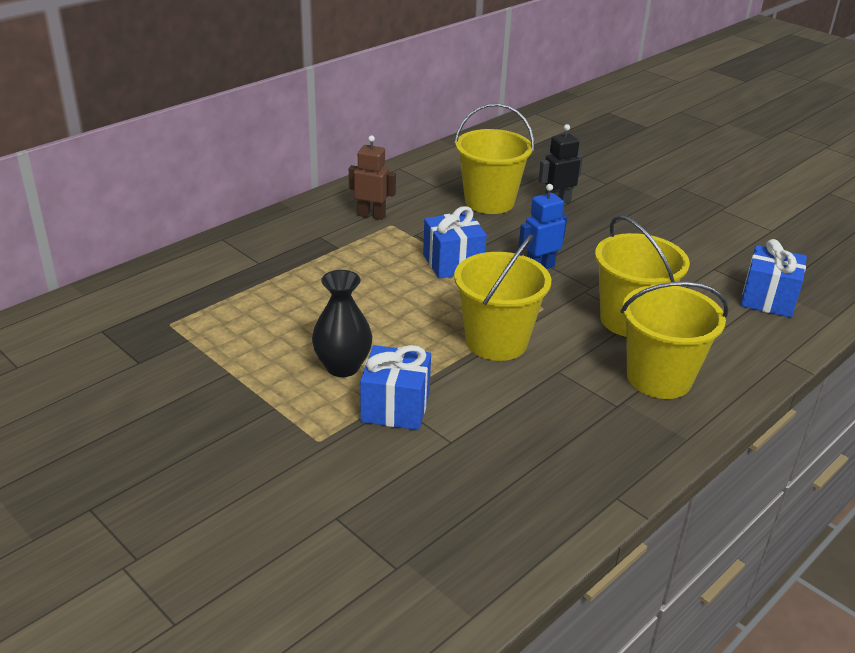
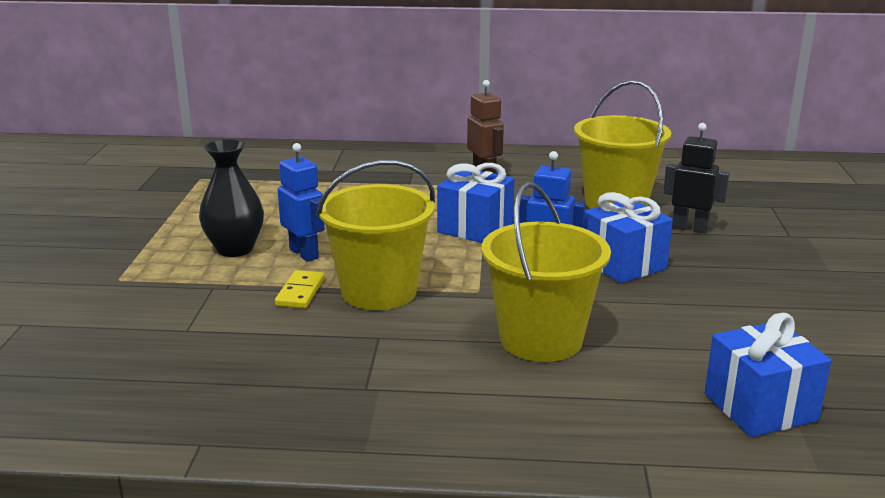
camera: 50 degrees right, 10 degrees down
blue gift [360,345,431,430] -> blue gift moved to [584,192,673,283]
yellow bucket [621,282,728,399] -> none
none -> yellow domino [275,270,325,308]
none -> blue robot [278,143,325,262]

